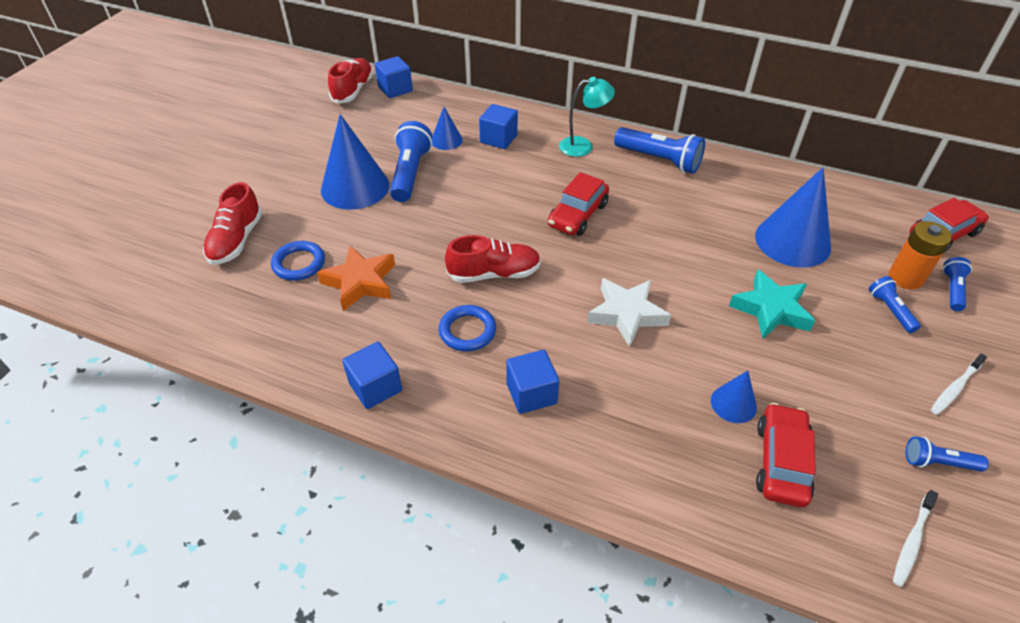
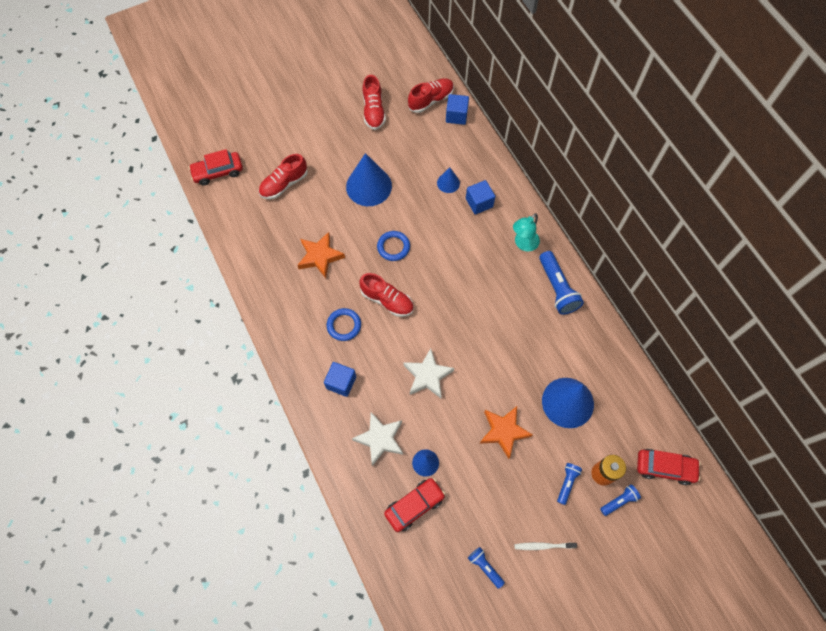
camera: 40 degrees right, 20 degrees up
blue ring [271,241,325,281] -> blue ring moved to [377,231,410,261]
blue cube [342,342,402,409] -> none
blue flashlight [390,121,432,202] -> none
red car [548,172,609,236] -> red car moved to [189,149,243,185]
turquoise lamp [559,77,615,157] -> turquoise lamp turned 105 degrees clockwise [513,213,540,252]
turquoise star [729,270,815,339] -> orange star [480,406,533,459]
white toothbrush [893,490,938,587] -> none
none -> white star [352,412,403,466]
none -> red shoe [363,75,386,130]

